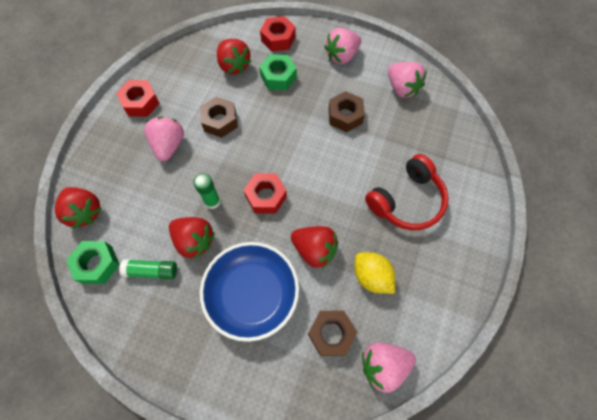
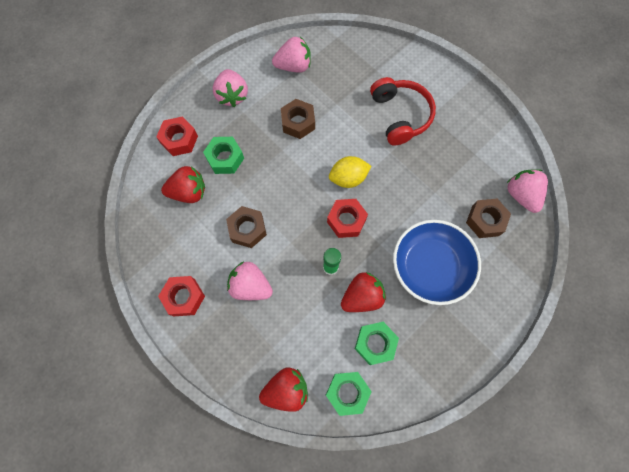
camera: 65 degrees left, 5 degrees up
green glue stick [119,259,177,280] -> green nut [355,322,399,365]
red strawberry [291,226,338,269] -> none
yellow lemon [355,252,396,294] -> yellow lemon moved to [329,156,372,188]
pink strawberry [362,343,416,393] -> pink strawberry turned 150 degrees clockwise [507,169,548,213]

